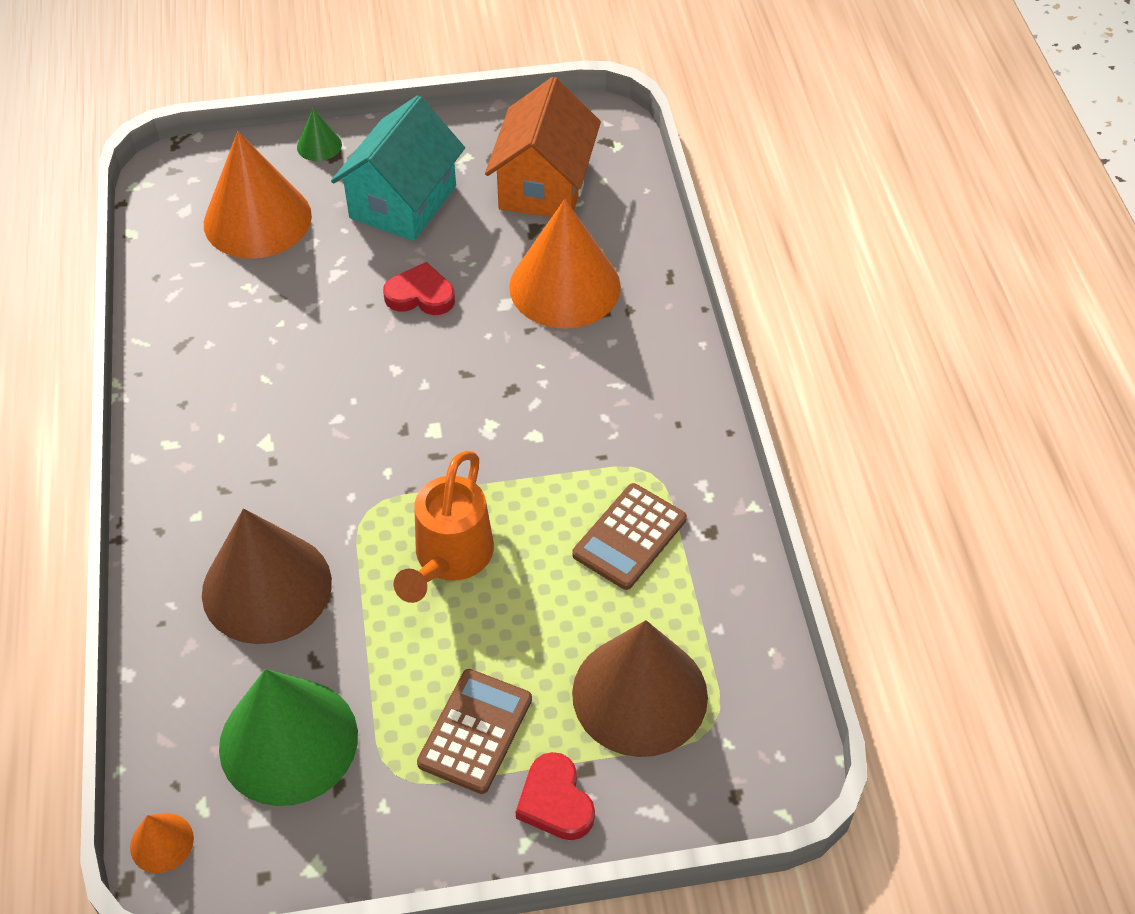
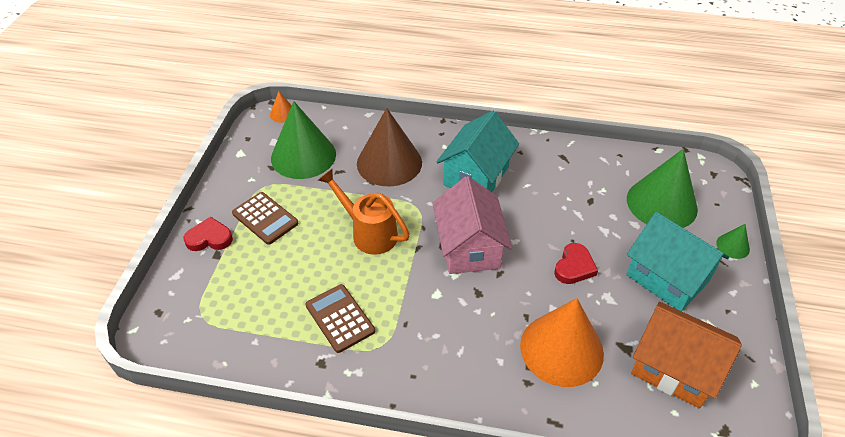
camera: 110 degrees right, 5 degrees down
orange cone [204,131,312,259] -> green cone [627,149,698,228]
brown cone [572,620,708,757] -> none
none -> pink house [433,176,512,274]
none -> turquoise house [437,110,519,192]

